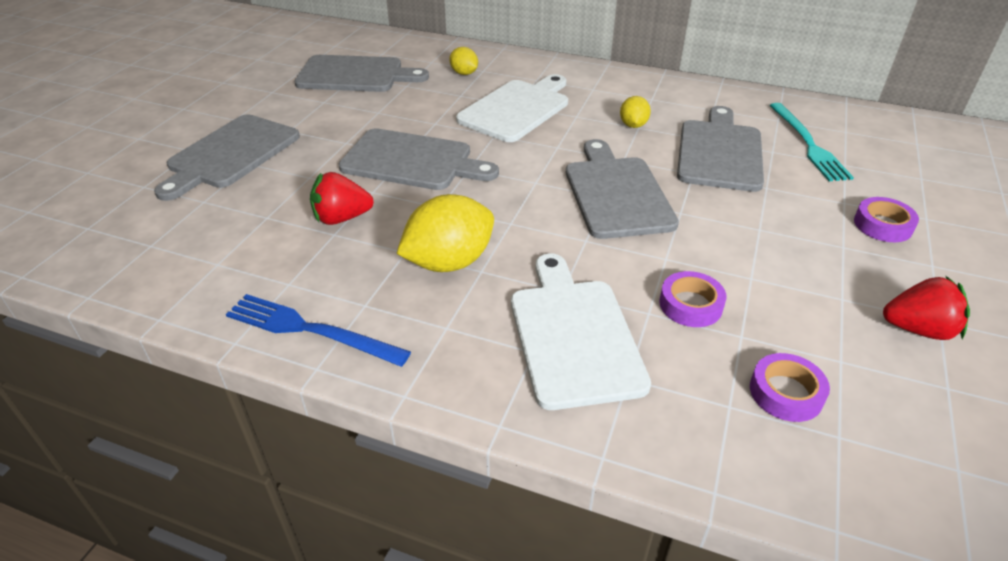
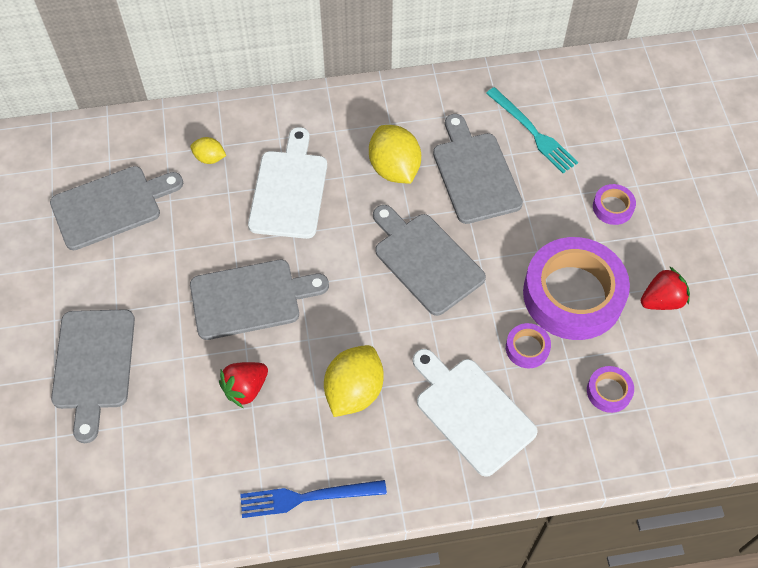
camera: 30 degrees left, 20 degrees up
yellow lemon [620,96,651,128] -> yellow lemon [369,125,421,184], size x1.91
none -> purple tape [523,237,630,340]

